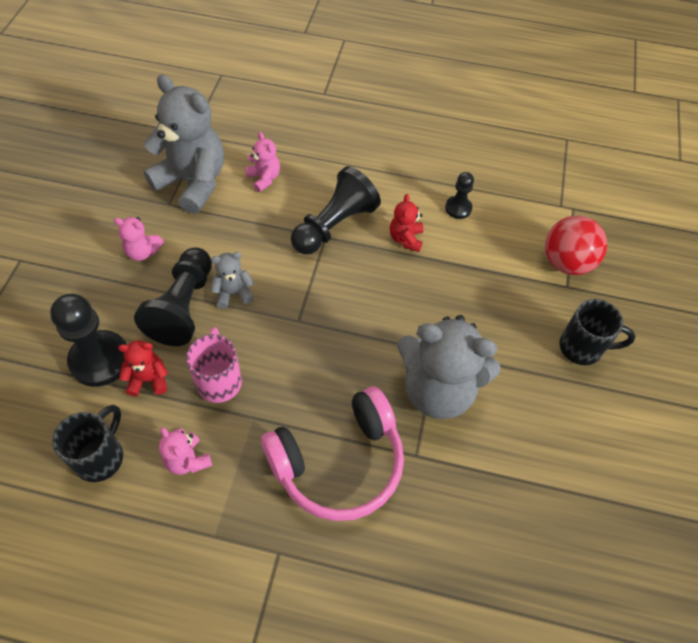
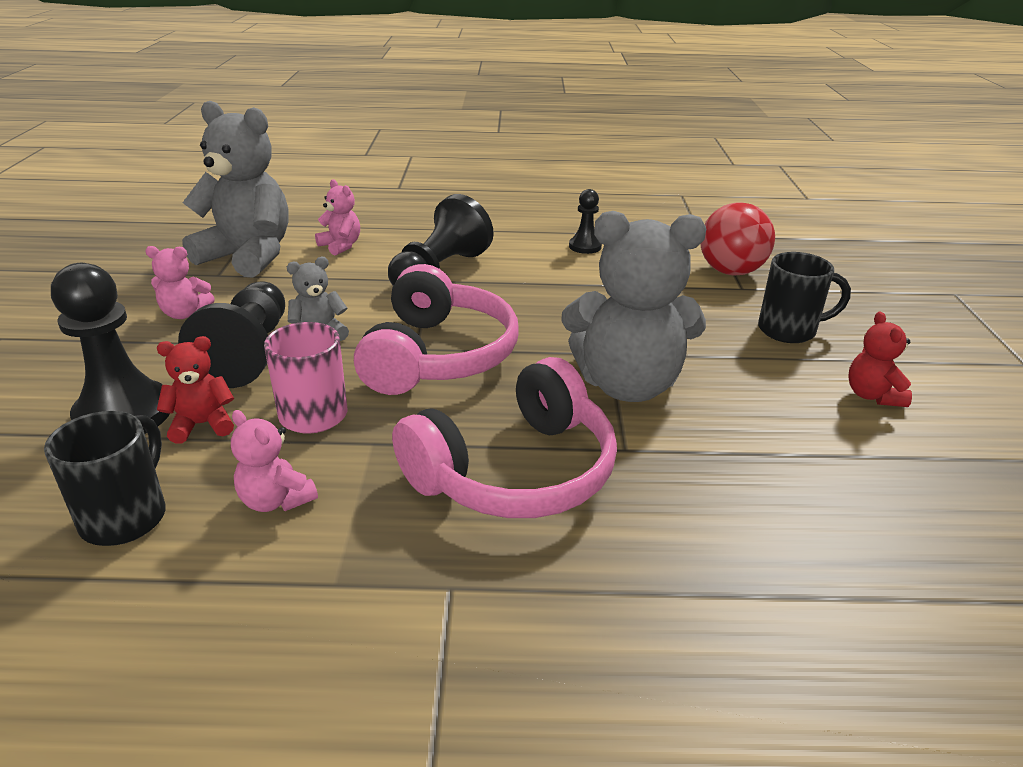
camera: 10 degrees left, 25 degrees down
red teddy bear [390,194,423,252] -> red teddy bear moved to [848,312,912,407]
none -> pink headphones [354,264,518,395]

